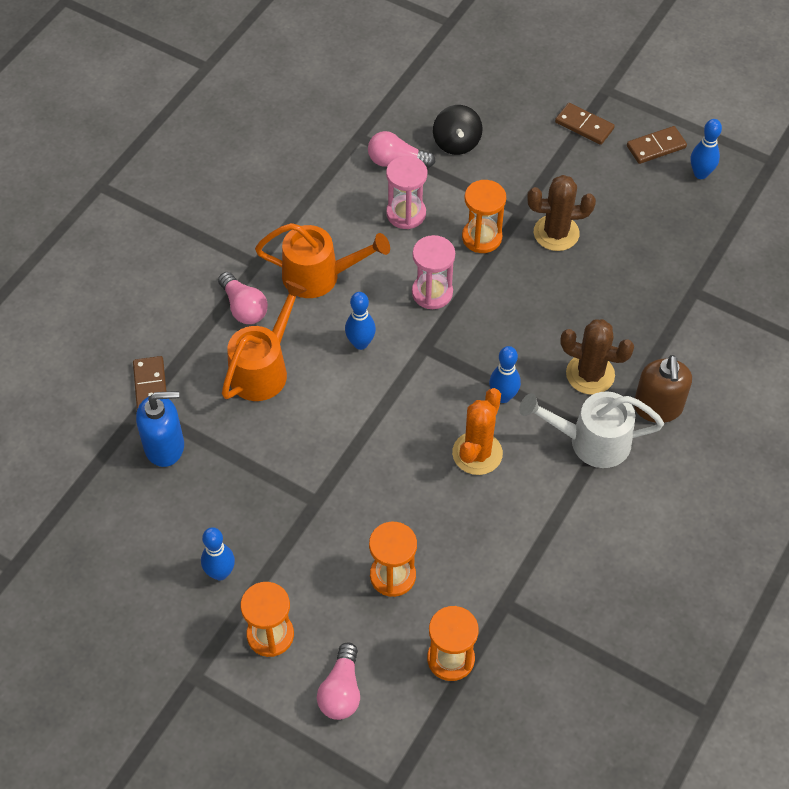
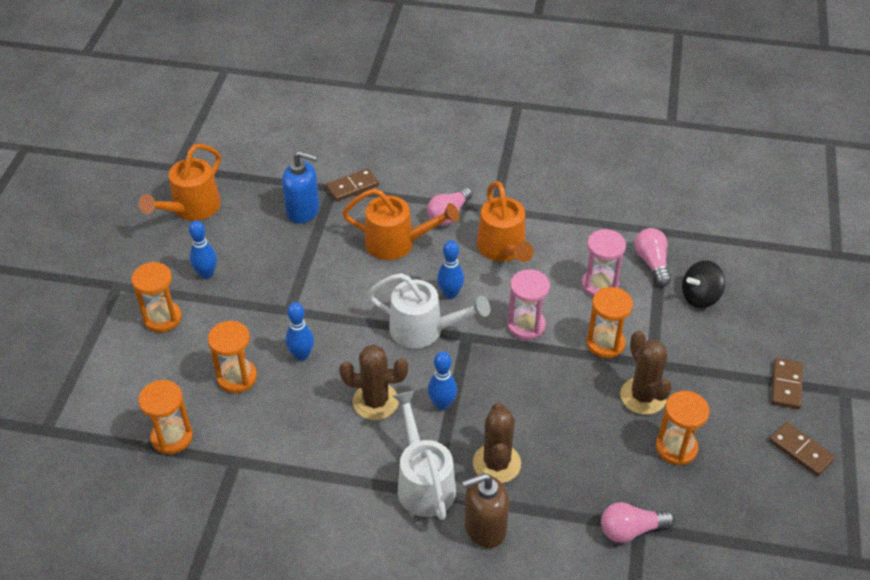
camera: 70 degrees right, 10 degrees down
blue soap dispenser [136,391,184,467] -> blue soap dispenser turned 45 degrees counterclockwise [282,151,319,223]
pink light bulb [317,642,360,720] -> pink light bulb moved to [601,502,675,543]
orange cactus [452,388,503,475] -> brown cactus [339,345,408,420]
blue bowling pin [691,119,722,179] -> blue bowling pin moved to [285,302,314,361]
none -> orange watering can [139,144,221,221]
none -> white watering can [368,273,490,348]
none -> orange hourglass [656,391,710,465]

